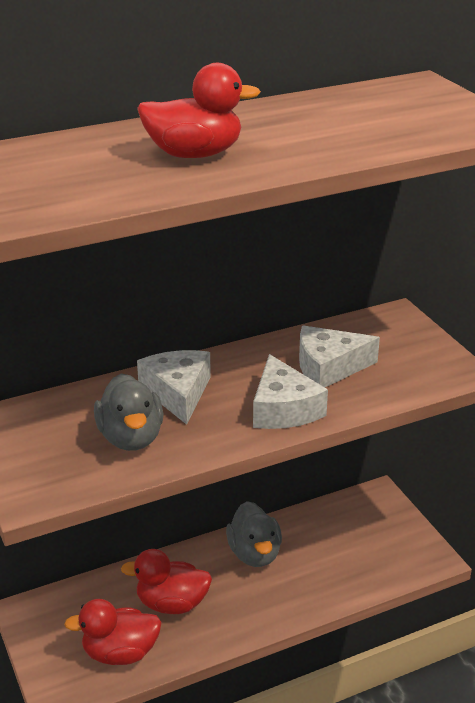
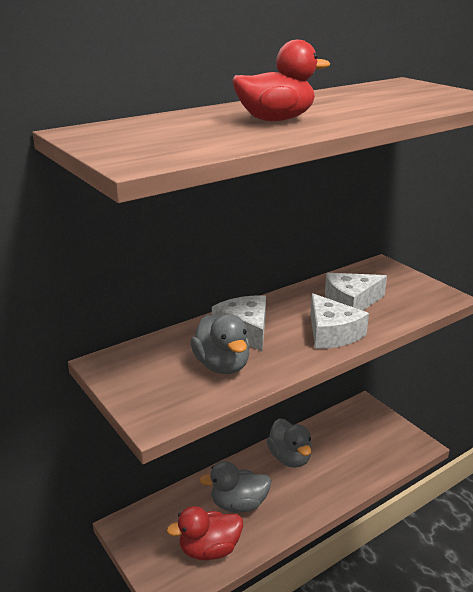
camera: 10 degrees left, 5 degrees down
red duck [121,549,212,614] -> grey duck [199,461,271,513]

